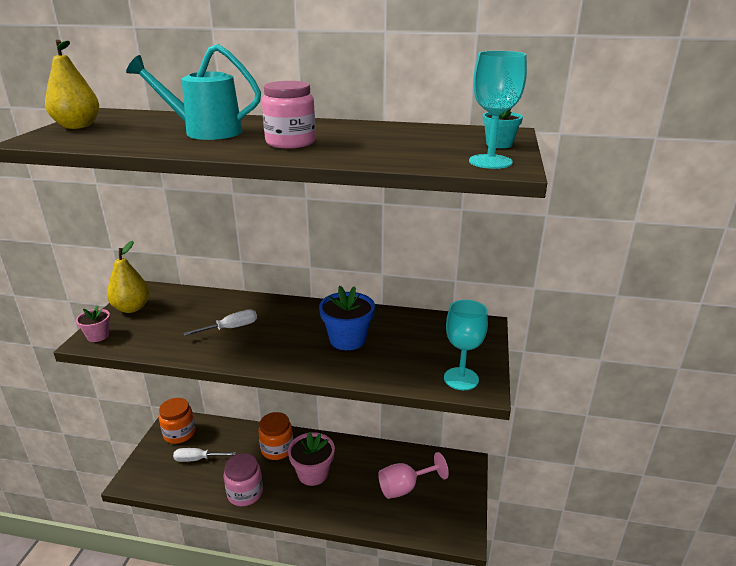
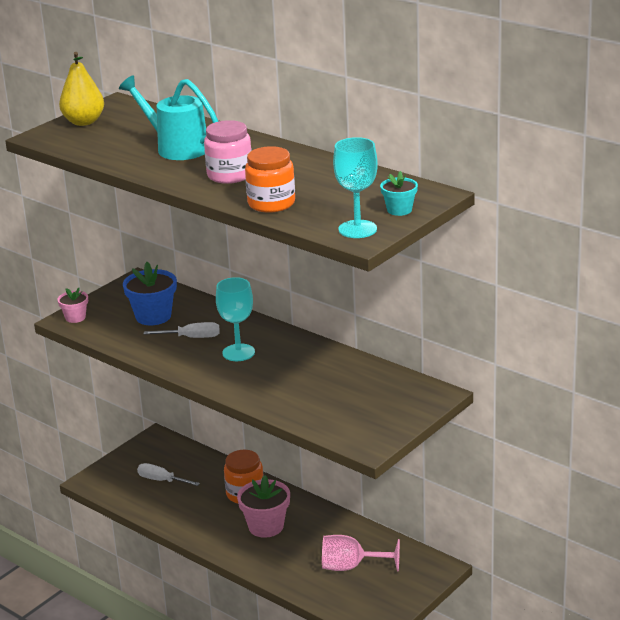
camera: 30 degrees right, 0 degrees up
yellow pear [107,241,150,313] -> none
orange jar [158,398,195,444] -> orange jar moved to [245,146,295,213]
pink jar [223,453,263,506] -> none
blue flower pot [319,286,375,350] -> blue flower pot moved to [123,262,177,325]
turquoise goblet [444,300,488,390] -> turquoise goblet moved to [216,277,255,361]

